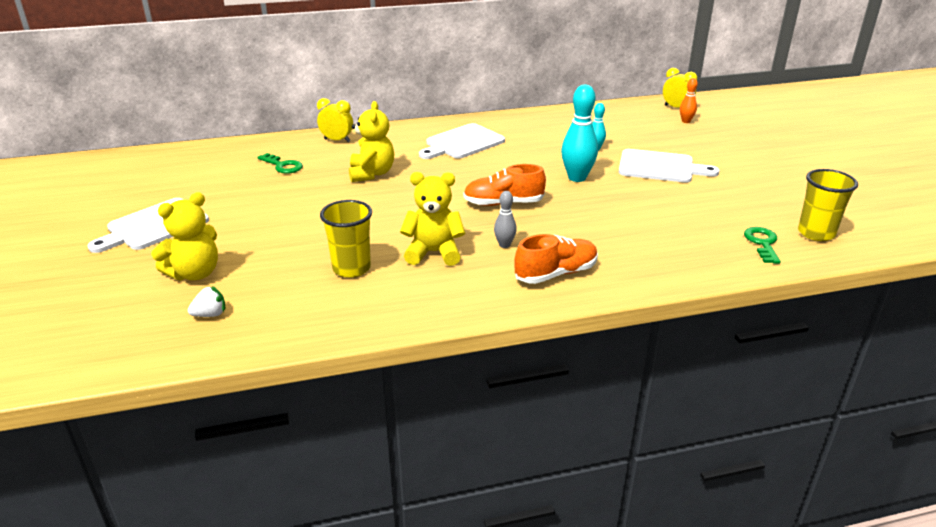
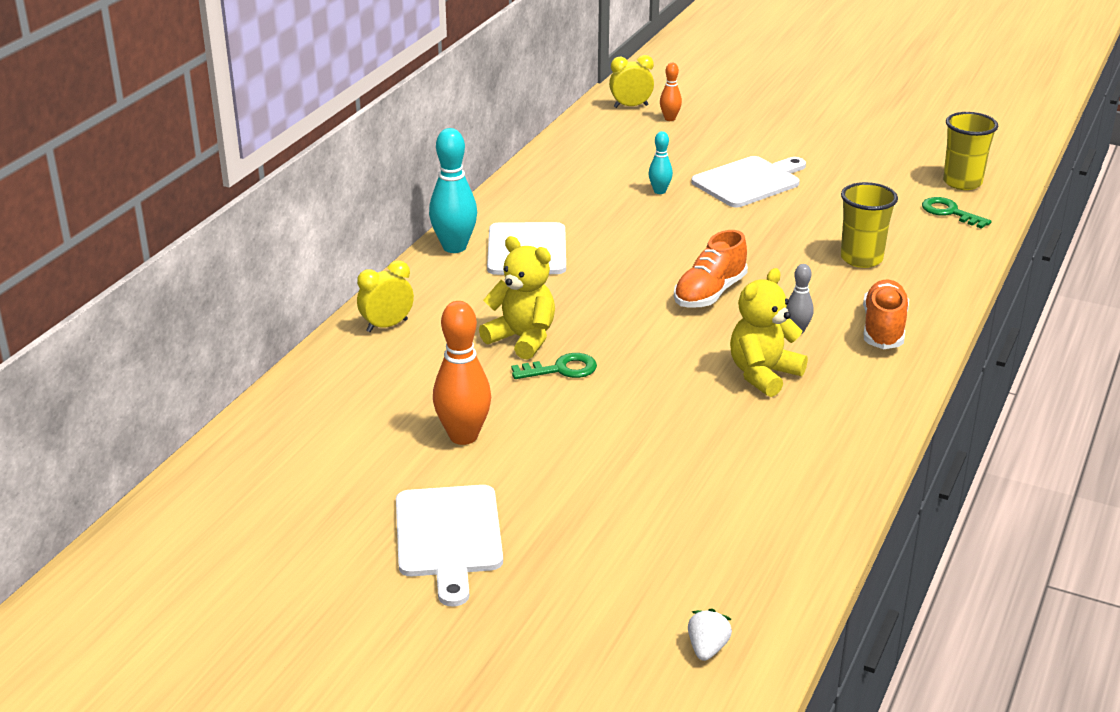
camera: 50 degrees left, 0 degrees up
yellow teddy bear [151,192,218,280] -> none
white strawberry [188,286,225,317] -> white strawberry moved to [688,608,732,661]
green key [257,153,303,174] -> green key moved to [511,353,597,379]
yellow cup [320,200,372,278] -> yellow cup moved to [841,182,898,268]
turquoise bowling pin [561,85,598,182] -> turquoise bowling pin moved to [429,128,477,253]
none -> orange bowling pin [433,301,491,445]

